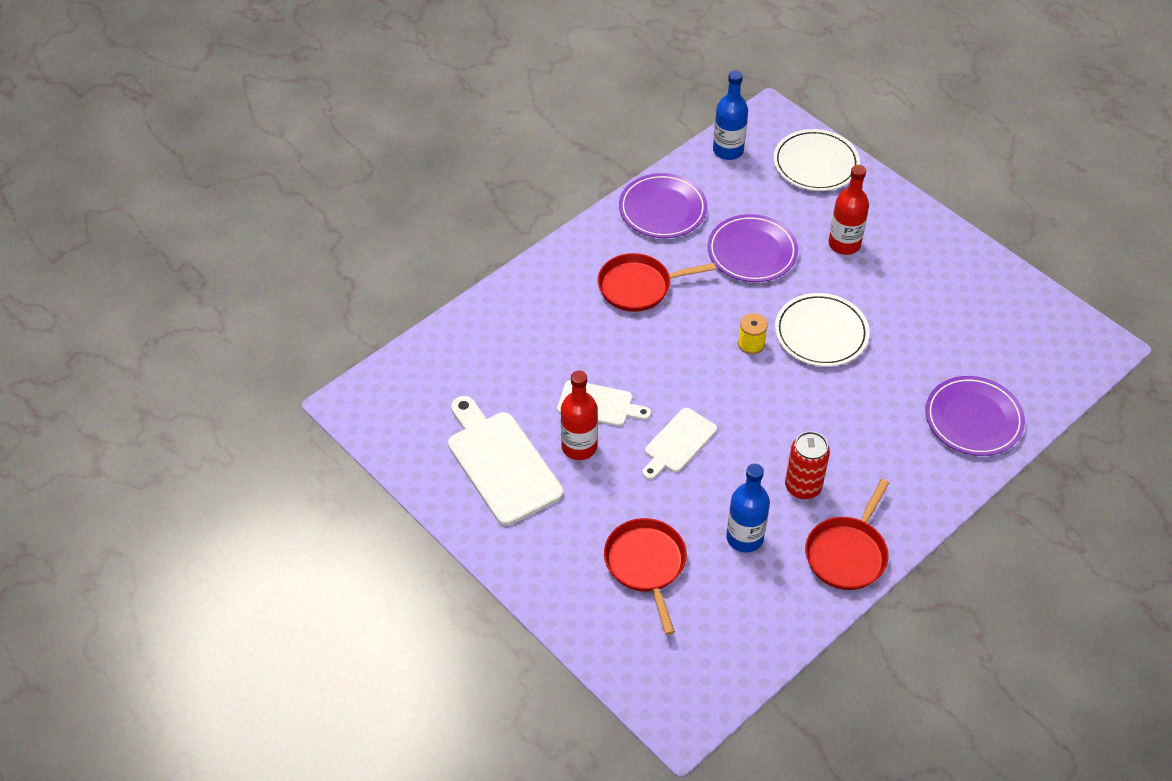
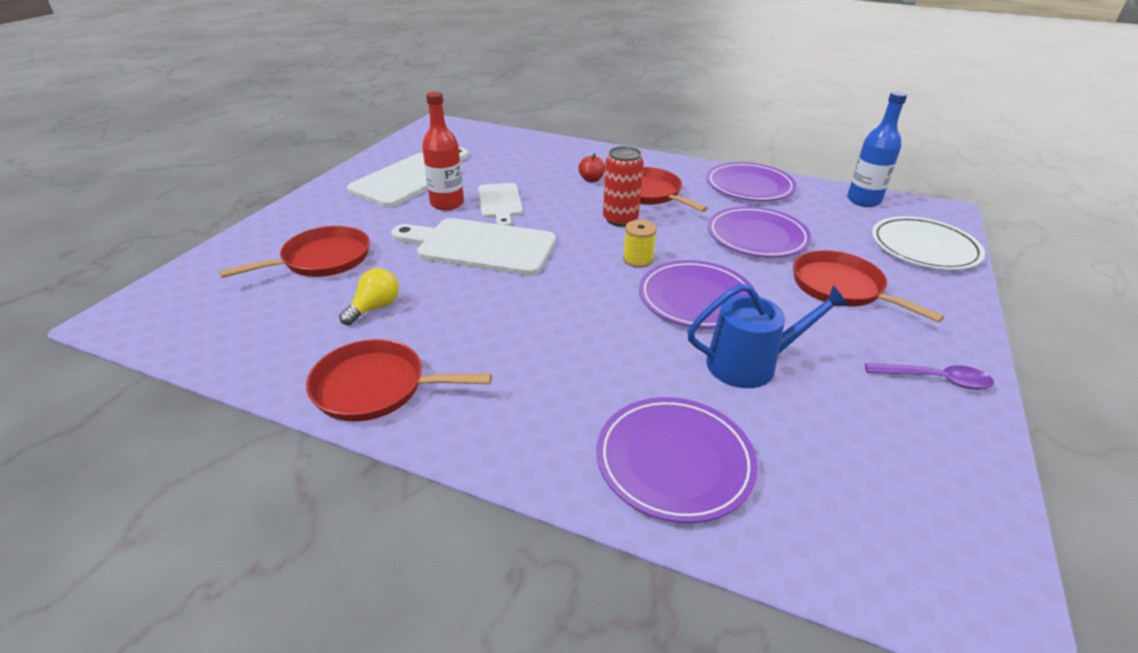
camera: 65 degrees right, 15 degrees down
white cutting board [642,408,717,480] -> white cutting board [391,218,556,276], size x1.68
blue bottle [726,463,770,552] -> yellow light bulb [339,268,399,325]
white plate [775,293,870,367] -> purple plate [639,260,755,329]
red can [785,431,830,499] -> red can moved to [603,146,643,227]
red bottle [829,165,869,255] -> red pan [793,250,944,322]
none -> red apple [578,154,605,182]
none -> blue watering can [687,284,849,388]
none -> purple spoon [865,363,994,390]

